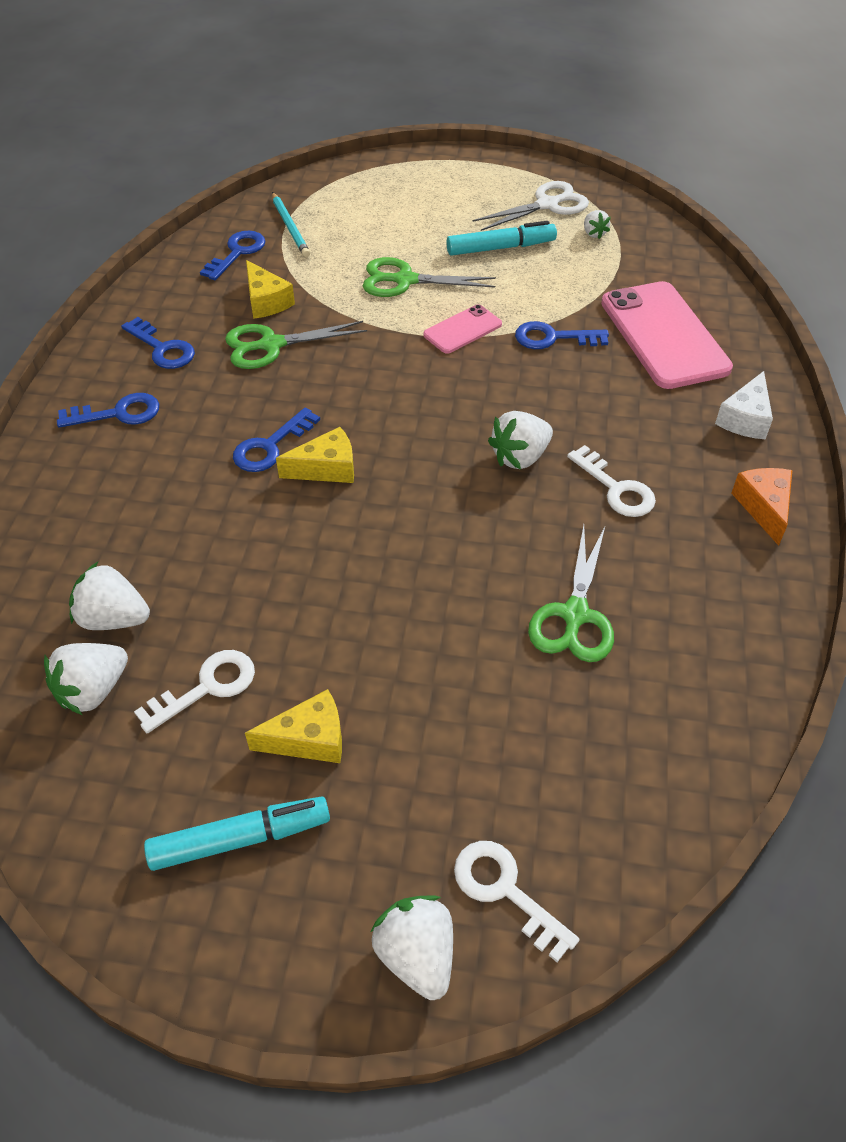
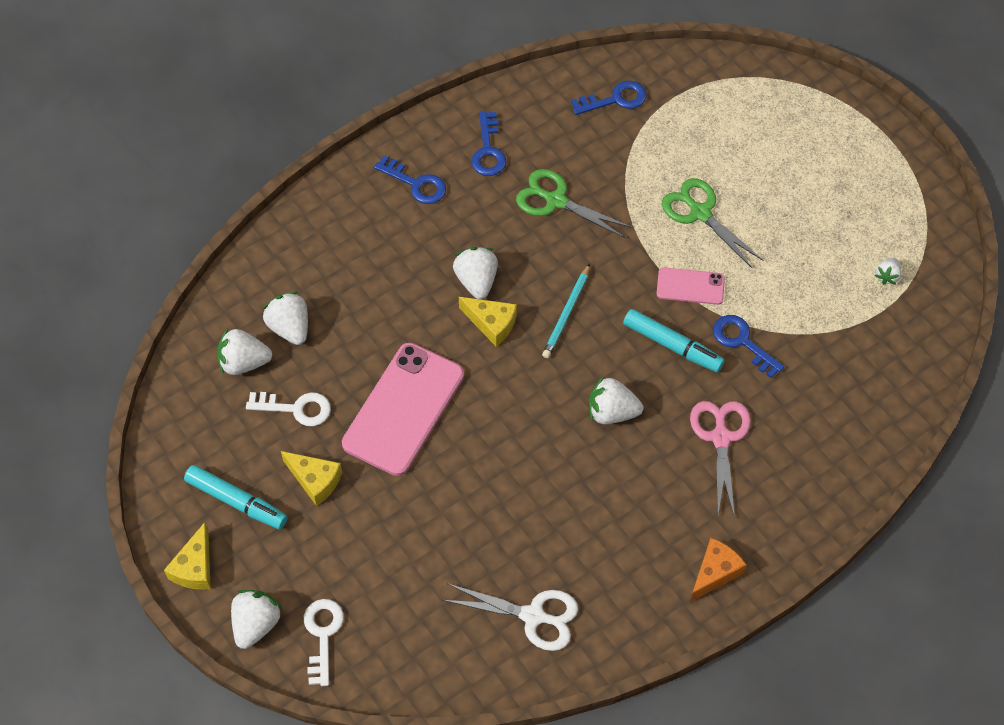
camera: 45 degrees right, 10 degrees up
blue key [233,407,320,472] -> white strawberry [453,247,498,299]
yellow cheese [246,260,295,319] -> yellow cheese moved to [164,522,211,590]
turquoise pencil [272,192,310,257] -> turquoise pencil moved to [542,264,590,358]
turquoise marker [446,221,557,256] -> turquoise marker moved to [623,309,724,372]
white scissors [472,181,589,231] -> white scissors moved to [443,584,578,651]
green scissors [528,525,614,662] -> none
white key [567,445,656,517] -> none
pink phone [601,281,733,389] -> pink phone moved to [342,343,464,476]
white cheese [715,371,773,439] -> none
none -> pink scissors [690,401,751,518]

